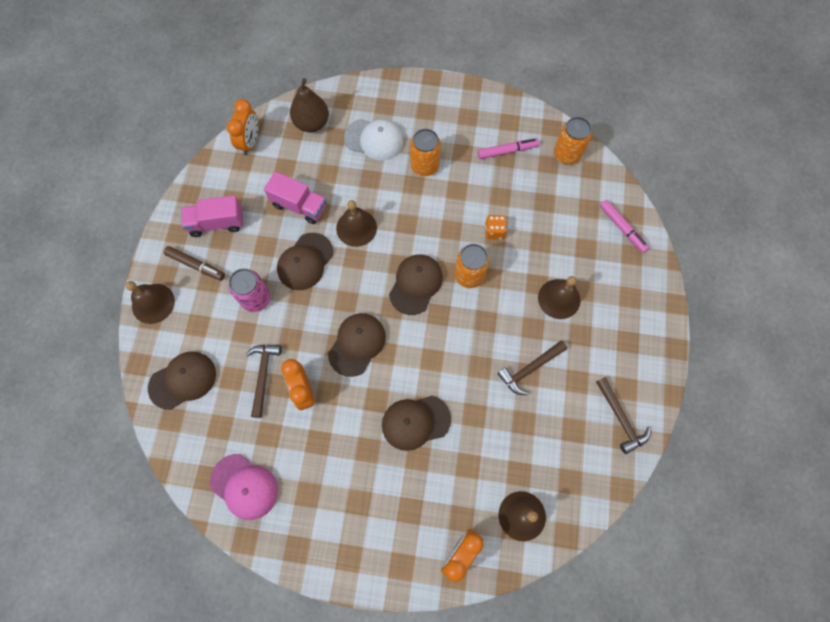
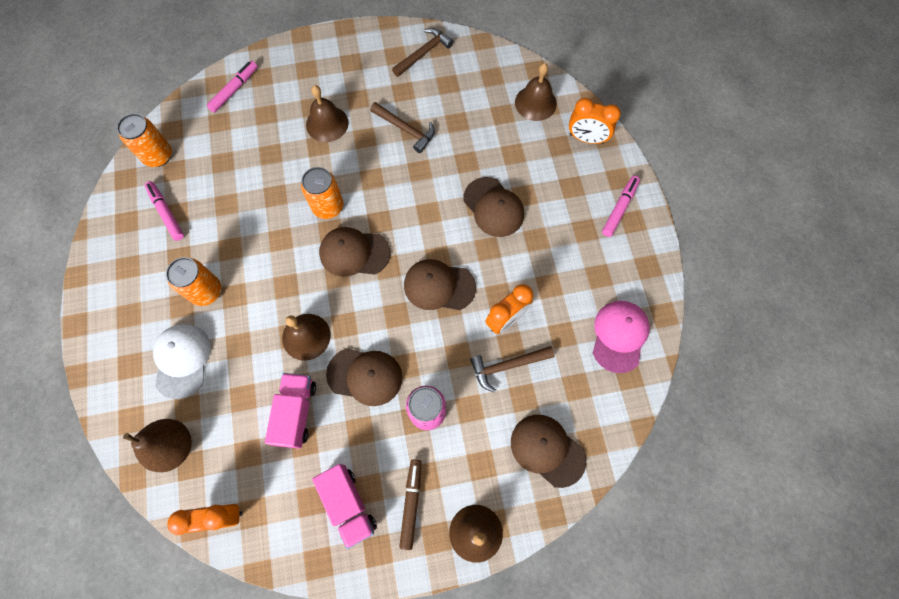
camera: 110 degrees left, 0 degrees up
orange dice [485,215,507,239] -> none
none -> pink marker [602,176,640,237]

